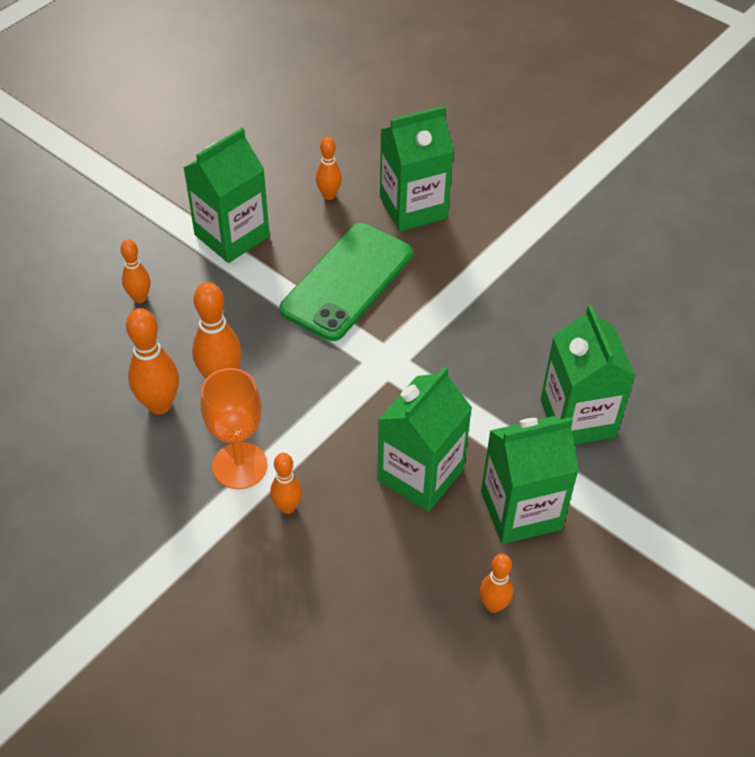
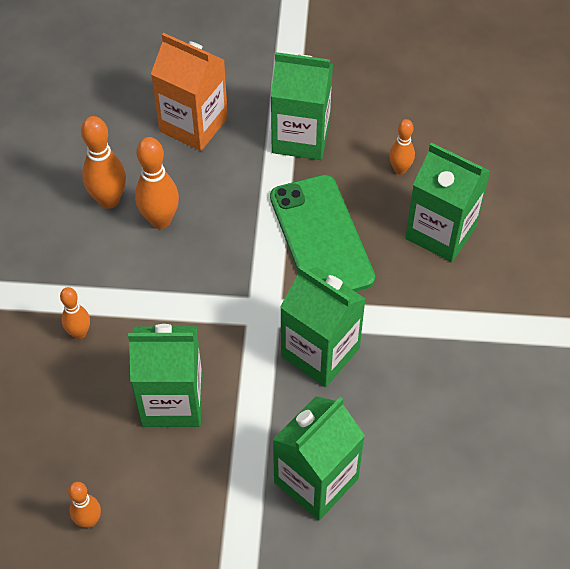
camera: 55 degrees right, 5 degrees up
orange bowling pin [120,239,150,303] -> orange carton [151,33,228,151]
orange goblet [201,368,267,489] -> none
green phone [280,223,413,341] -> green phone turned 75 degrees clockwise [270,175,375,292]
green carton [481,416,579,544] -> green carton moved to [280,266,366,387]

